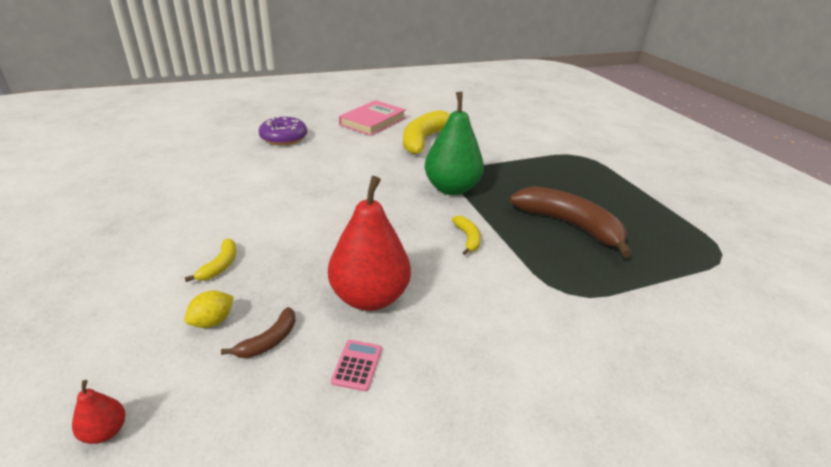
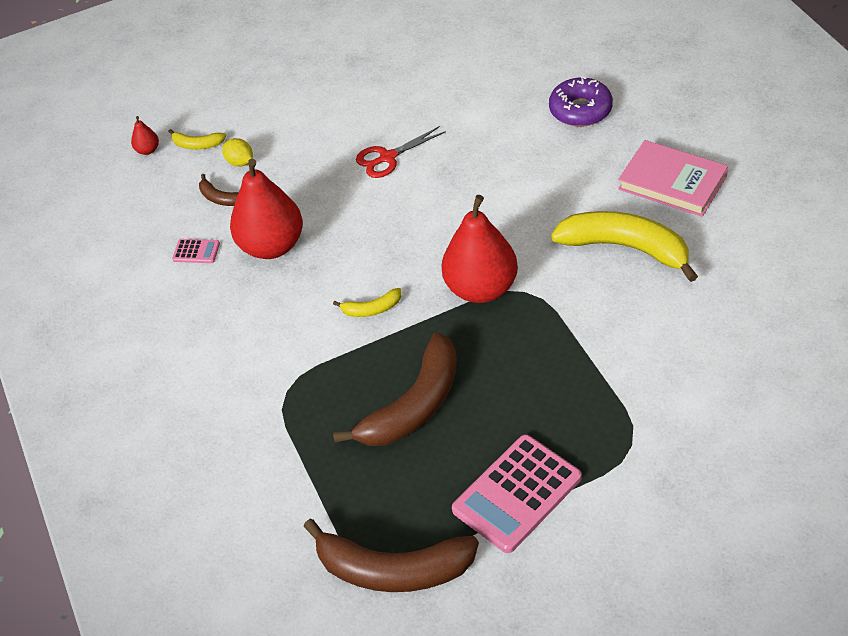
camera: 95 degrees right, 15 degrees up
yellow banana [185,238,236,282] -> yellow banana moved to [168,129,226,150]
green pear [424,92,484,195] -> red pear [441,195,518,303]
none -> brown banana [303,519,479,592]
none -> red scissors [356,126,446,178]
none -> pink calculator [452,435,581,553]

